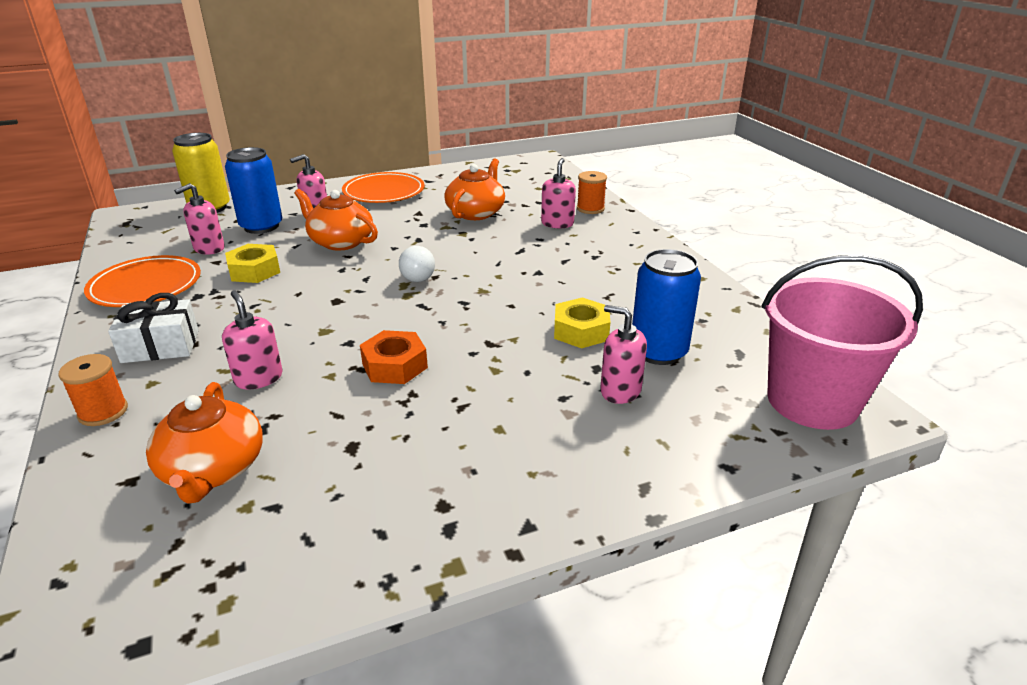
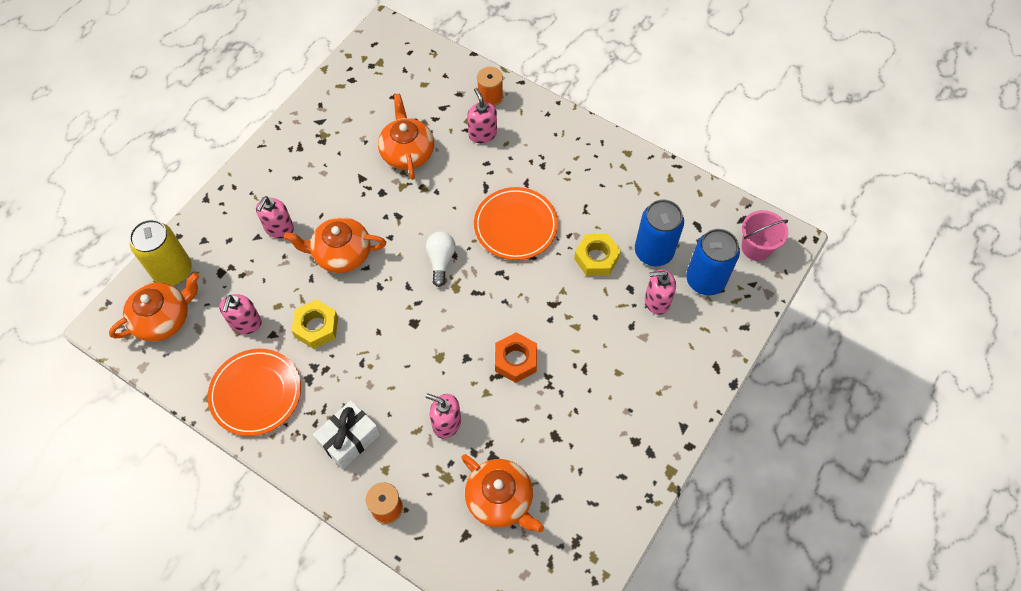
camera: 35 degrees left, 30 degrees up
blue can [225,147,282,234] -> blue can moved to [686,229,740,295]
orange plate [342,172,425,203] -> orange plate moved to [474,187,558,260]
white light bulb [399,246,435,282] -> white light bulb turned 135 degrees counterclockwise [426,231,456,287]
pink bucket [762,255,923,430] -> pink bucket [742,210,788,261], size x0.54
none -> orange teapot [109,272,199,342]

